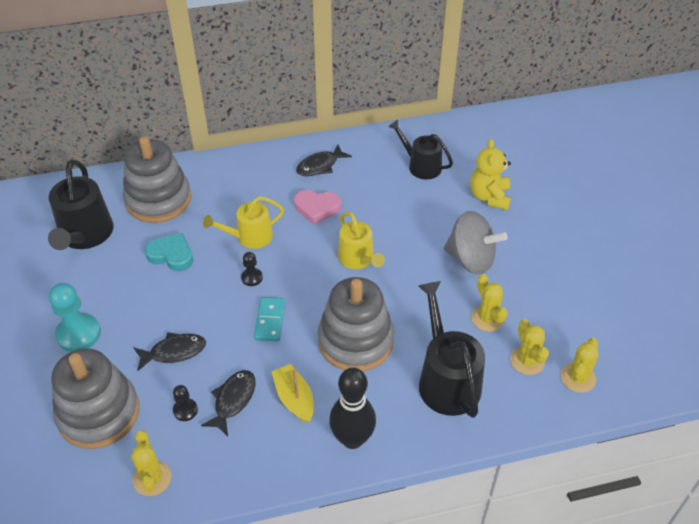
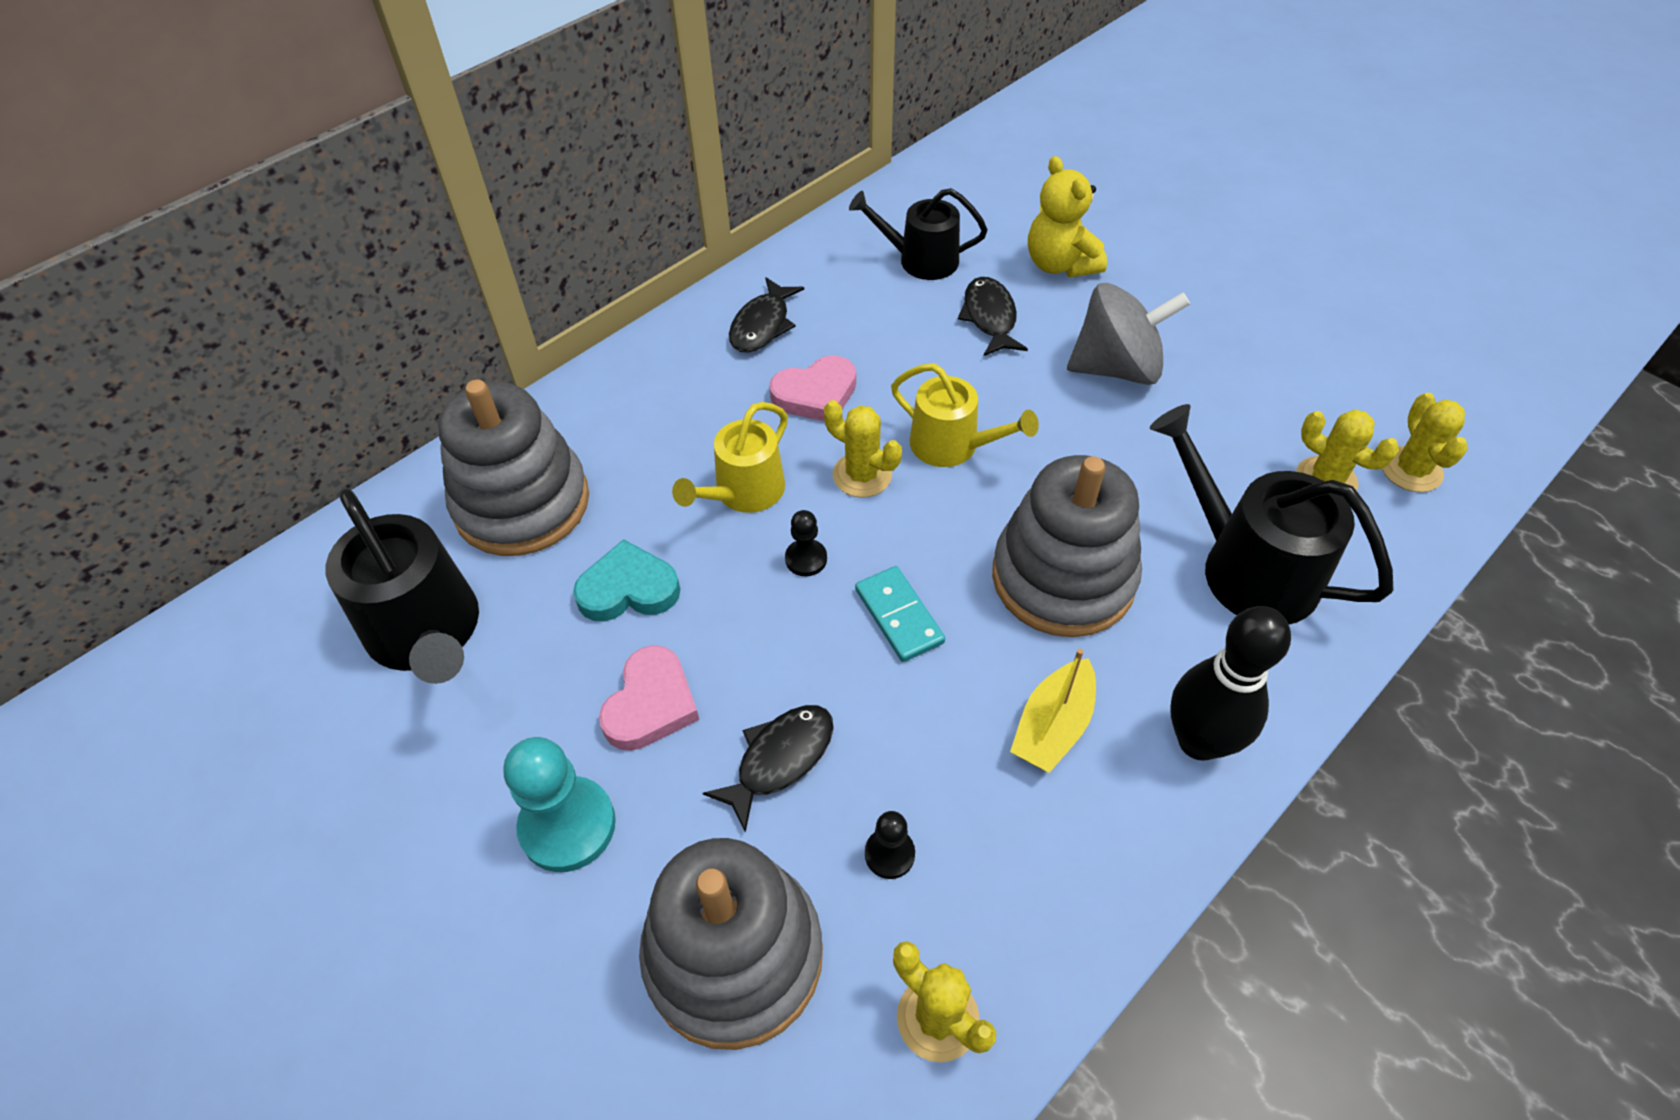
camera: 30 degrees left, 5 degrees up
black fish [201,370,256,436] -> black fish moved to [958,277,1028,356]
yellow boat [272,364,314,423] -> yellow boat turned 90 degrees counterclockwise [1010,649,1096,773]
yellow cactus [471,274,508,332] -> yellow cactus moved to [824,400,902,497]
none -> pink heart [599,645,699,751]

